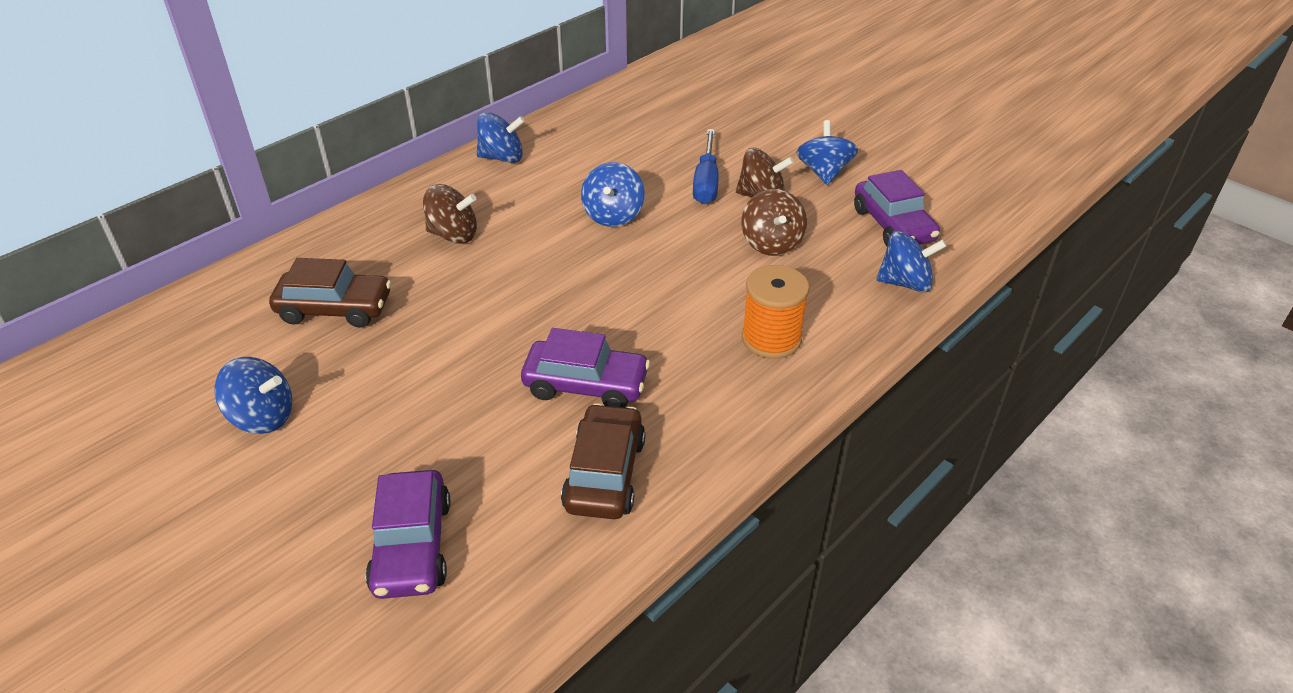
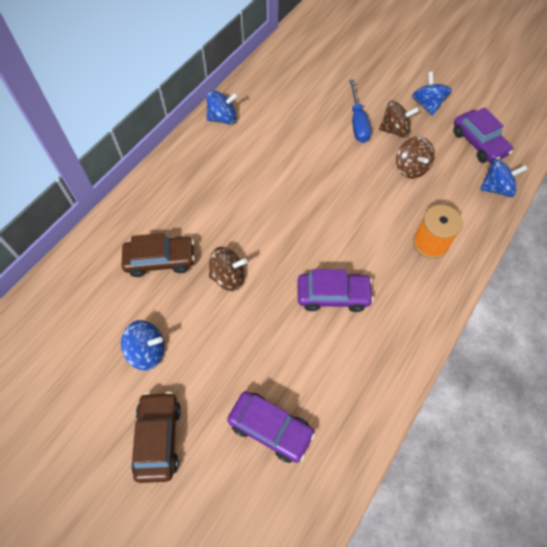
camera: 10 degrees left, 20 degrees up
purple car [365,470,450,599] -> purple car turned 45 degrees counterclockwise [227,391,316,463]
brown spinning top [423,184,477,244] -> brown spinning top moved to [209,247,247,291]
brown car [561,403,645,519] -> brown car moved to [131,392,181,483]
blue spinning top [581,162,644,227] -> none

